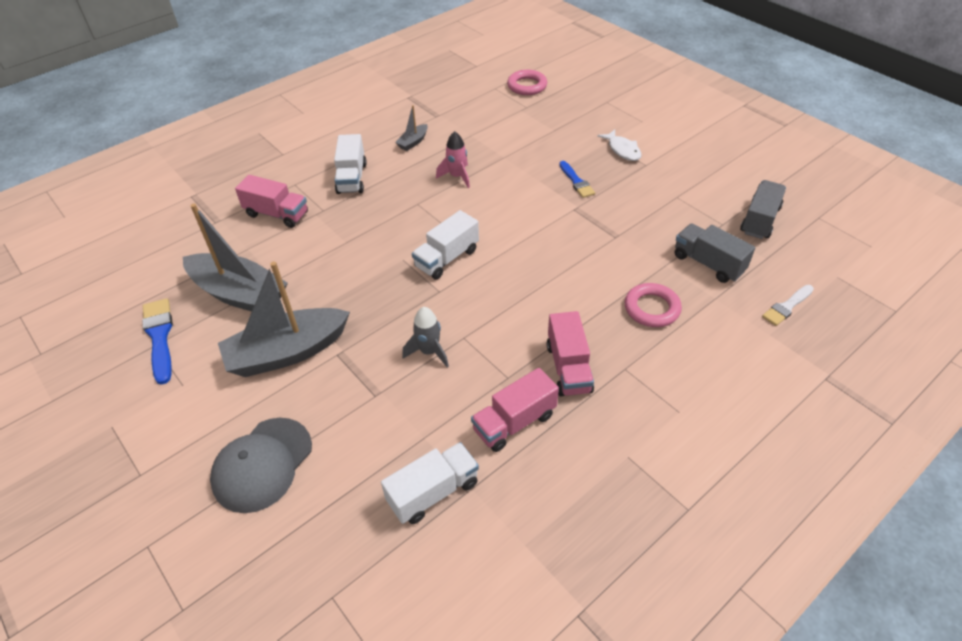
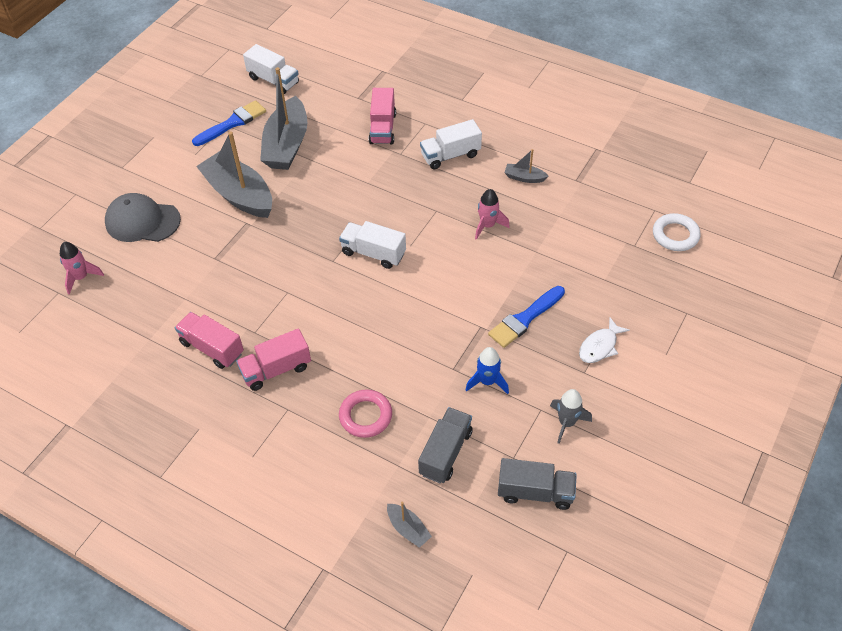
camera: 70 degrees right, 5 degrees up
white truck [381,442,479,524] -> white truck moved to [243,44,299,94]
grey rocket [402,307,449,367] -> grey rocket moved to [550,389,592,444]
pink ring [507,70,547,95] -> white ring [653,213,701,251]
blue brush [559,161,595,198] -> blue brush [488,286,565,348], size x1.51
white brush [762,285,814,326] -> grey boat [387,501,432,548]
none -> pink rocket [60,242,104,295]
none -> blue rocket [465,347,509,394]

